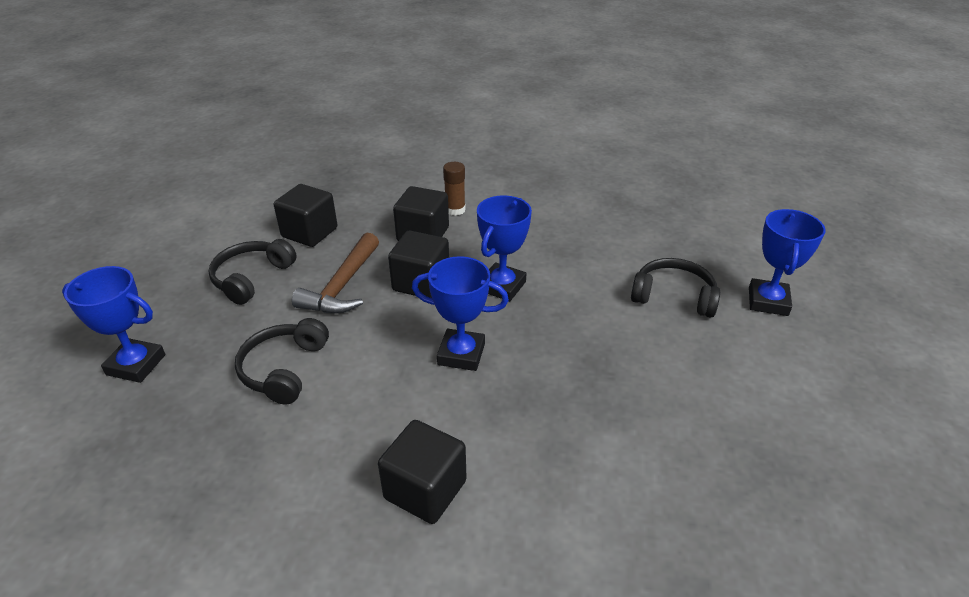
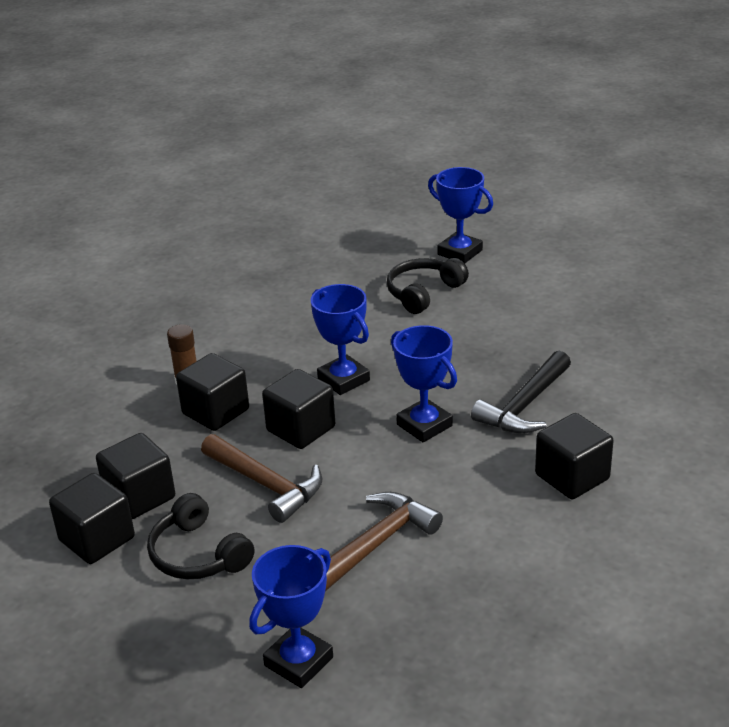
camera: 65 degrees left, 5 degrees down
black headphones [235,318,329,405] -> brown hammer [325,492,443,591]
blue trophy [412,256,509,371] -> blue trophy turned 75 degrees counterclockwise [391,325,457,442]
none -> black cube [49,473,135,564]
none -> black hammer [471,351,571,434]

